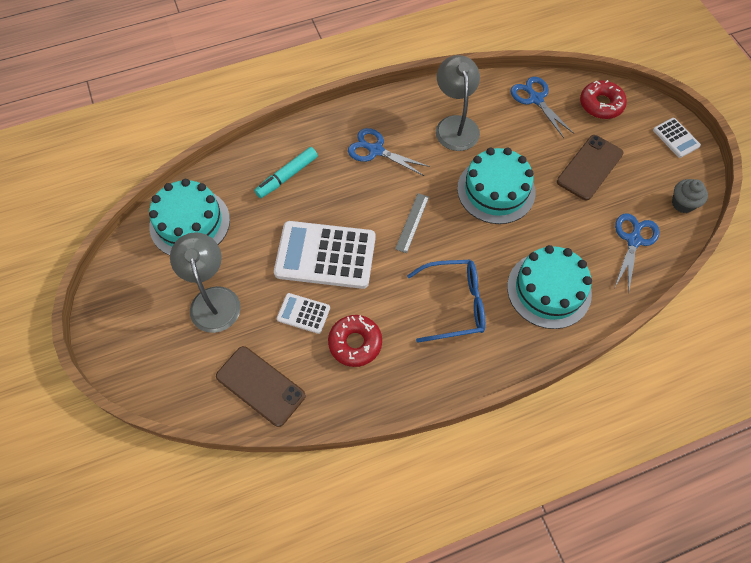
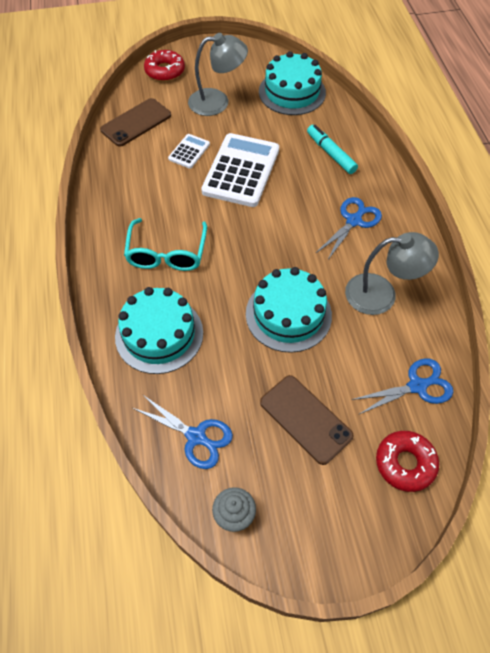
camera: 100 degrees right, 5 degrees down
red donut [328,315,382,367] -> red donut moved to [144,50,185,81]
grey ruler [395,193,429,253] -> none
blue glasses [407,260,485,343] -> turquoise glasses [124,218,207,271]
white calculator [653,118,701,158] -> none

